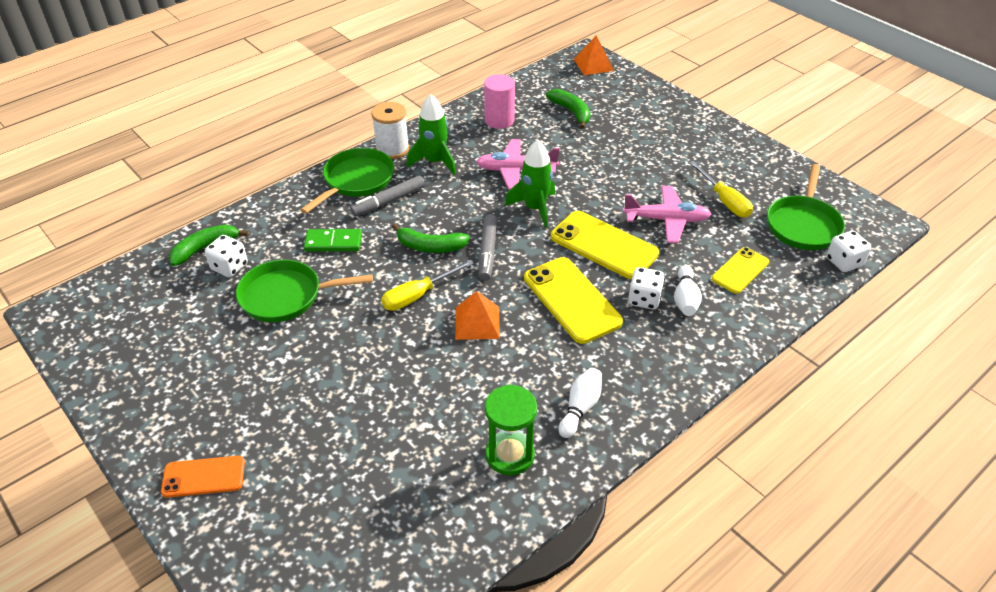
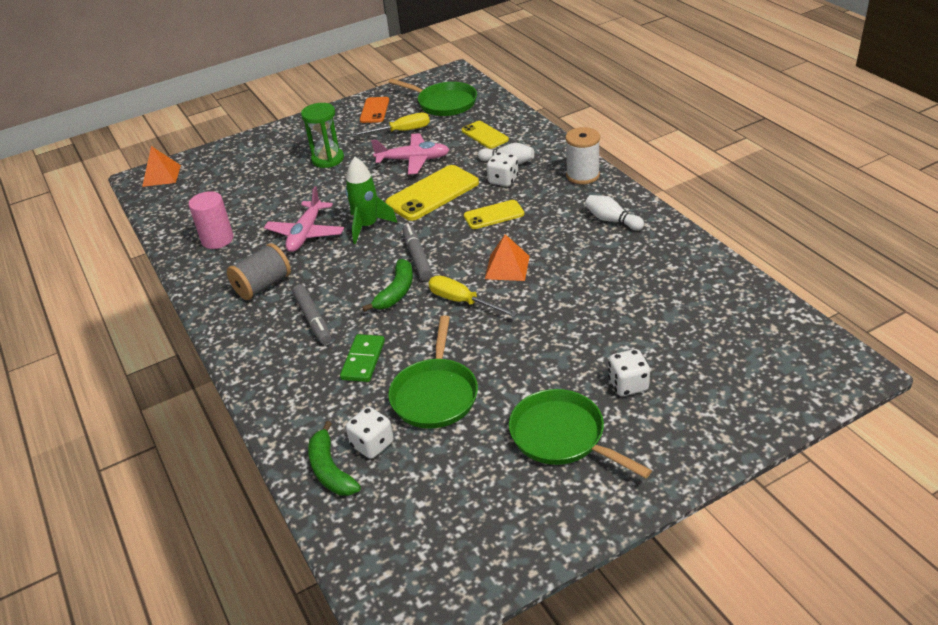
camera: 75 degrees left, 5 degrees down
orange phone [161,456,245,498] -> orange phone moved to [360,97,389,123]
green pan [300,148,394,214] -> green pan moved to [509,389,652,478]
white spool [371,102,409,159] -> white spool moved to [565,127,600,184]
yellow screwdriver [381,260,474,311] -> yellow screwdriver turned 150 degrees clockwise [428,276,517,317]
green rocket [406,94,456,175] -> grey spool [227,243,291,300]
grey marker [479,214,497,281] -> grey marker turned 120 degrees counterclockwise [402,224,433,280]
green hourglass [485,385,537,475] -> green hourglass moved to [301,103,344,168]
yellow phone [524,257,623,344] -> yellow phone [464,200,524,229], size x0.60
green banana [546,89,591,129] -> none
pink plane [623,186,711,243] -> pink plane turned 75 degrees clockwise [371,133,450,174]
white dice [827,231,871,272] -> white dice moved to [608,349,650,396]

